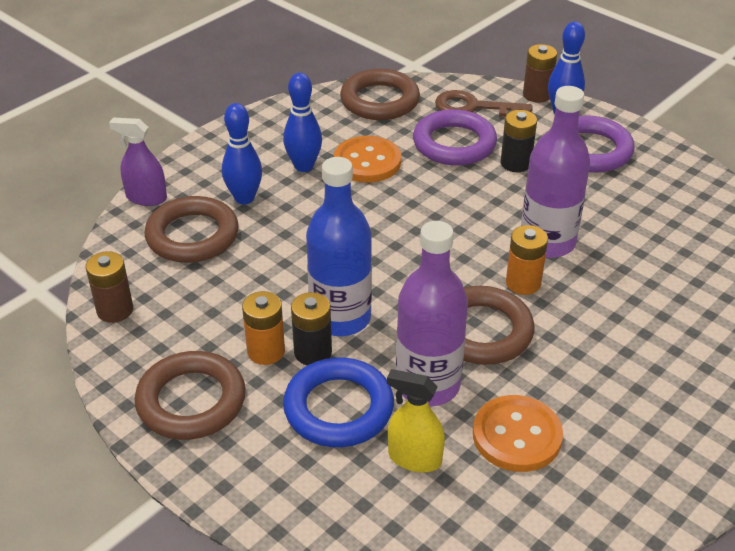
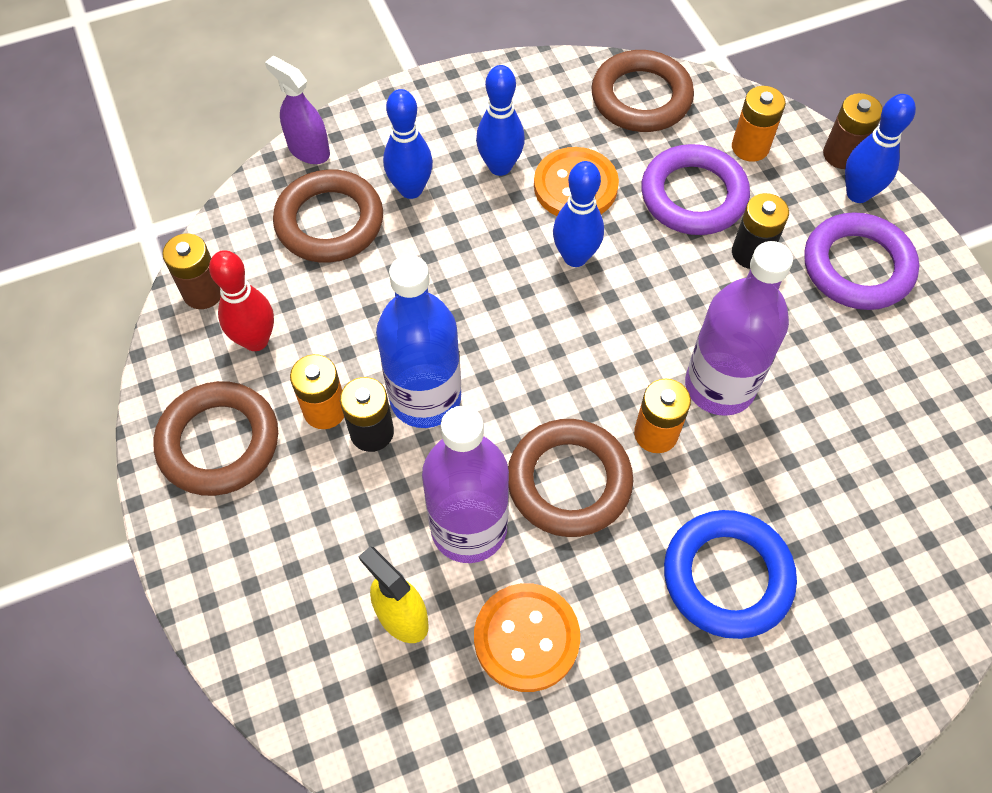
camera: 25 degrees right, 20 degrees up
blue ring [283,357,394,447] -> blue ring moved to [664,510,797,639]
brown key [435,90,532,117] -> orange battery [732,86,786,162]
none -> red bowling pin [209,250,274,351]
none -> blue bowling pin [553,161,604,267]

